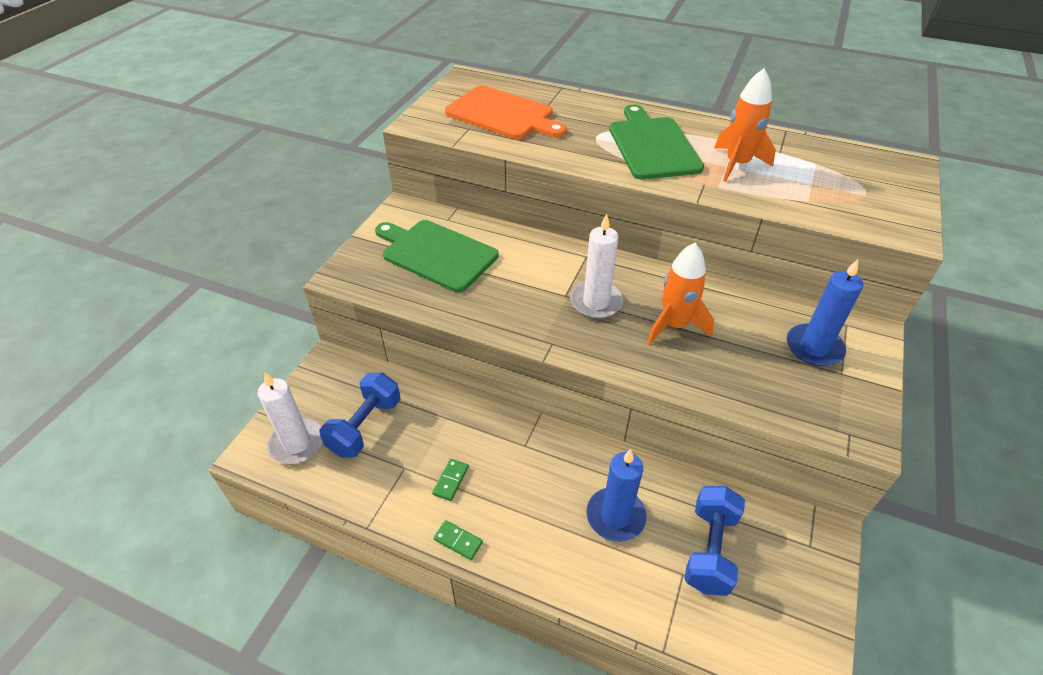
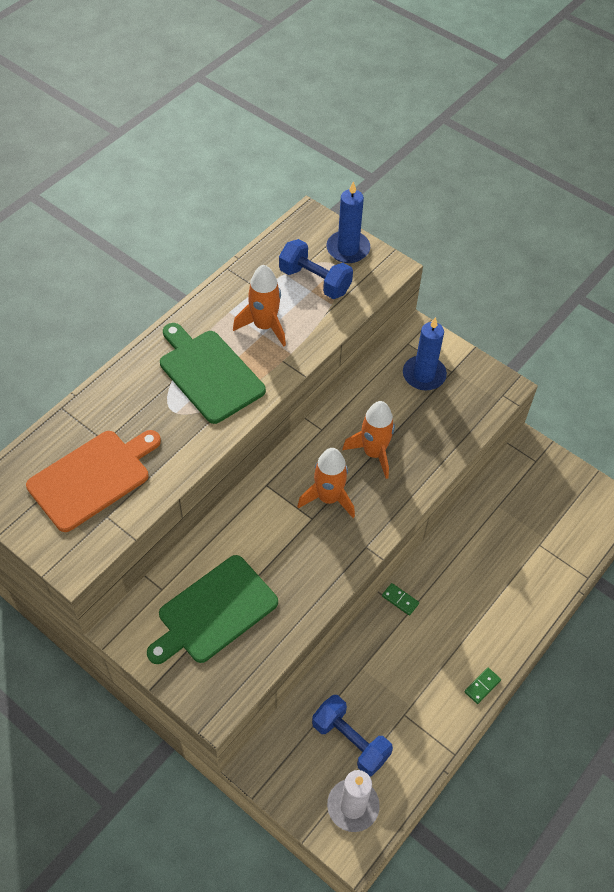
camera: 75 degrees left, 10 degrees up
green domino [432,459,469,501] -> green domino moved to [382,583,419,616]
white candle [570,214,623,319] -> orange rocket [297,448,355,518]
blue candle [586,449,647,542] -> blue candle moved to [326,181,370,263]
green cutting board [609,104,704,179] -> green cutting board turned 45 degrees clockwise [160,323,266,424]
blue dumbbell [684,486,745,596] -> blue dumbbell moved to [279,239,353,299]

